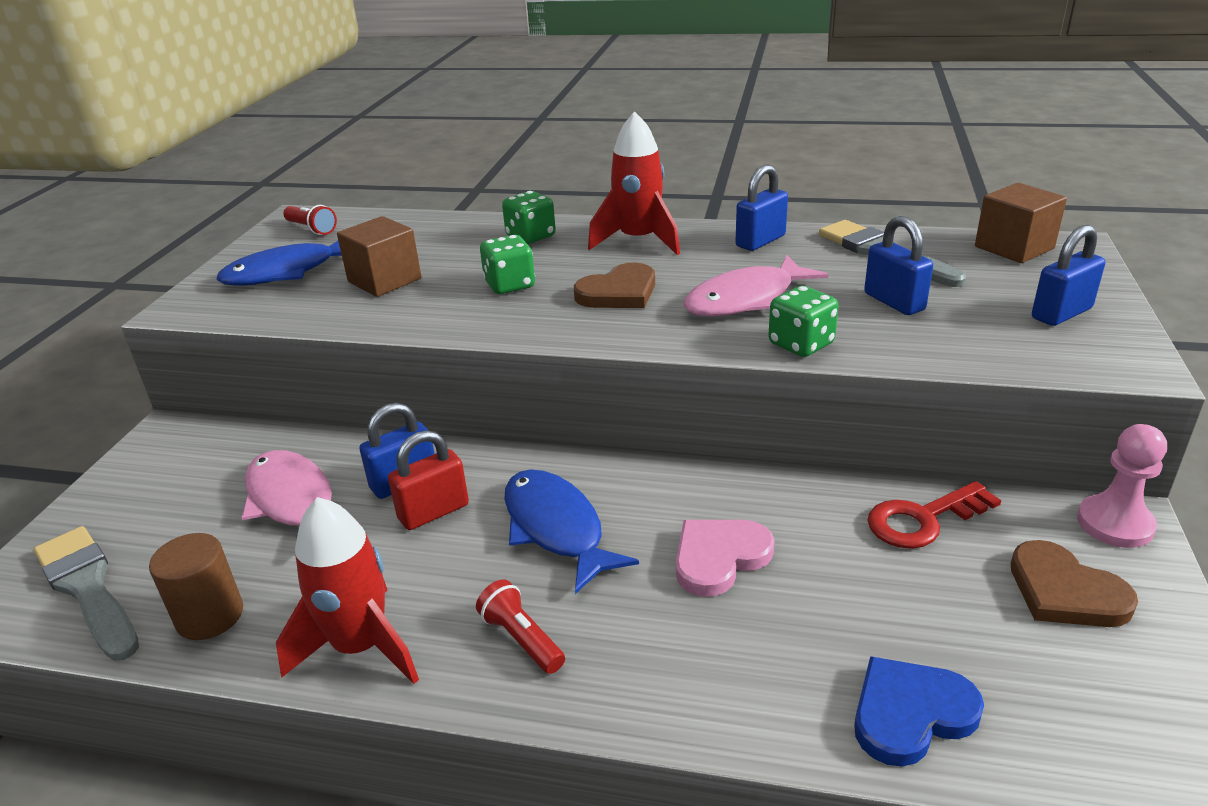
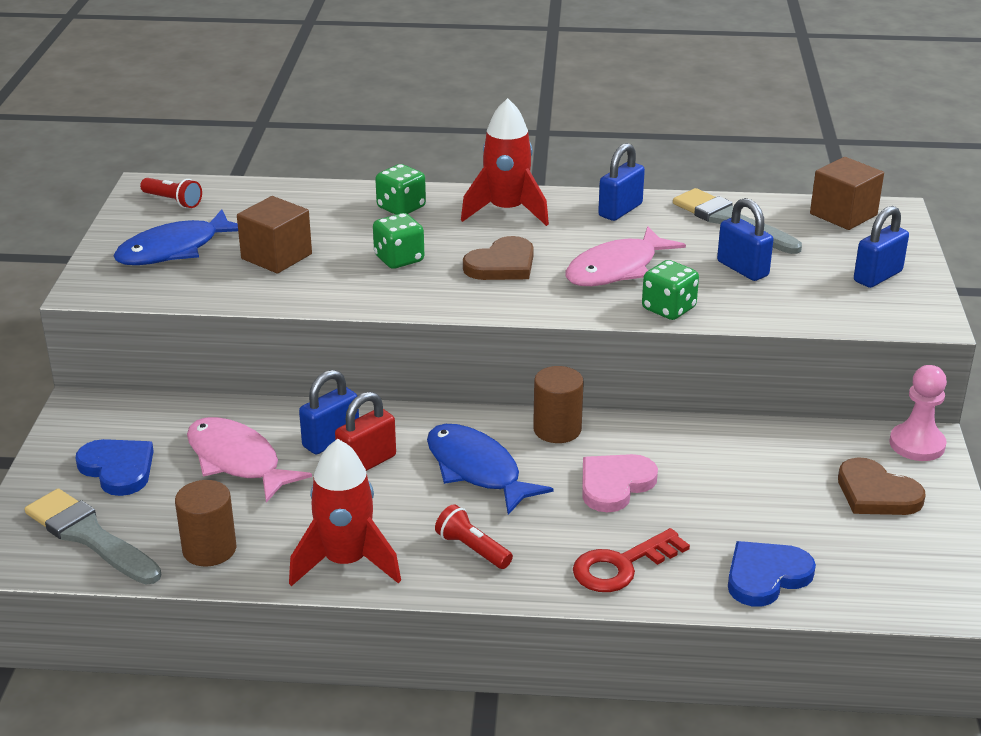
camera: 10 degrees left, 0 degrees up
red key [867,481,1001,549] -> red key moved to [573,528,690,592]
none -> blue heart [76,439,154,496]
none -> brown cylinder [533,366,584,443]

